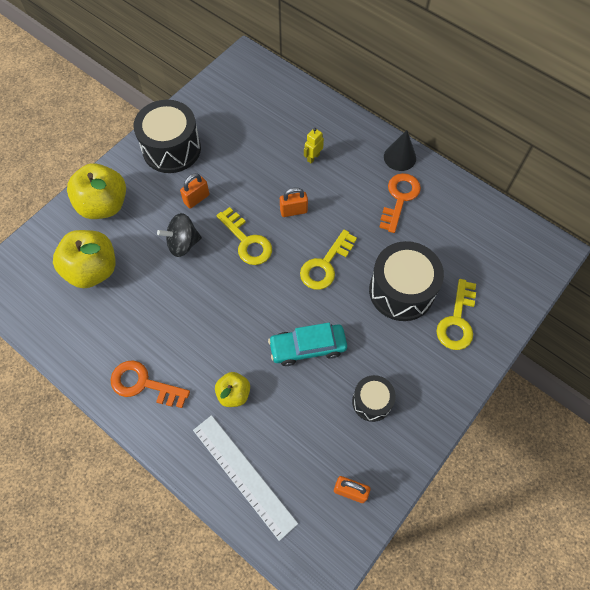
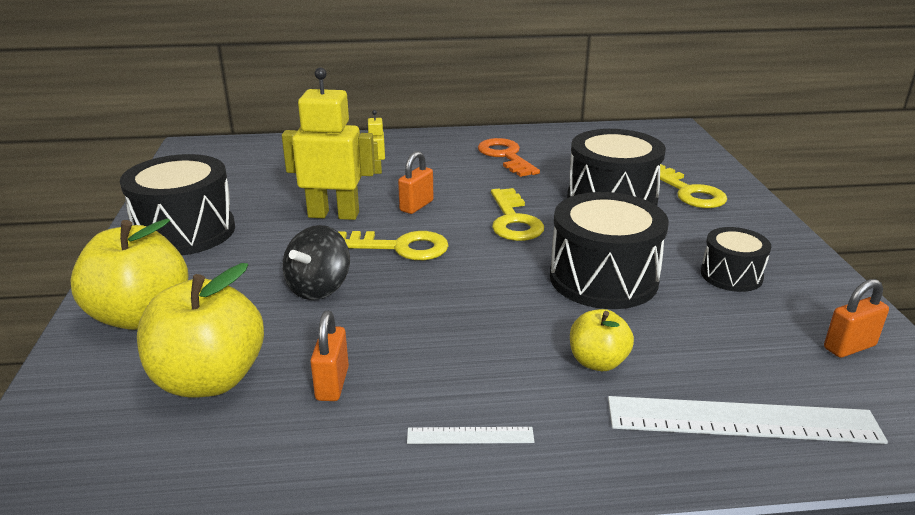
camera: 45 degrees left, 35 degrees down
orange key [110,360,190,408] -> white ruler [407,427,534,444]
orange padlock [180,173,210,209] -> orange padlock moved to [310,311,349,401]
turquoise car [268,323,347,366] -> black drum [550,192,669,309]
black cone [384,130,416,171] -> none
none -> yellow robot [282,67,375,220]

